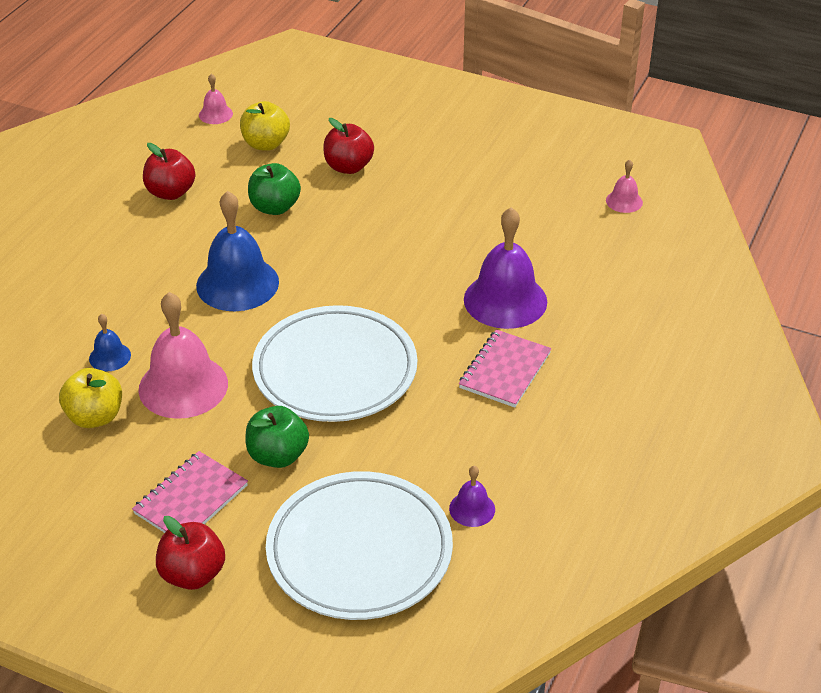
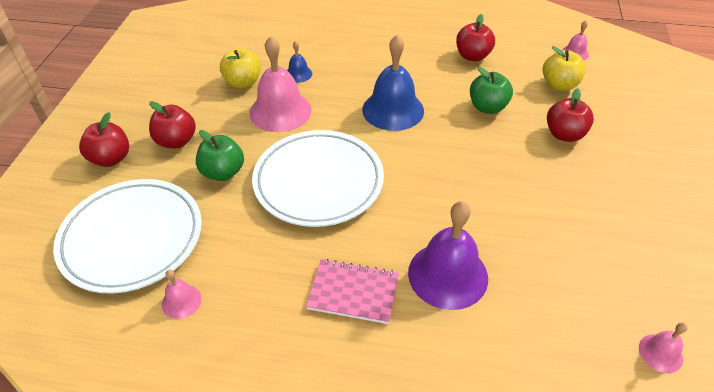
camera: 75 degrees right, 5 degrees up
pink notebook [132,451,248,533] -> red apple [149,101,196,148]
purple bell [449,466,495,527] -> pink bell [162,270,202,319]

